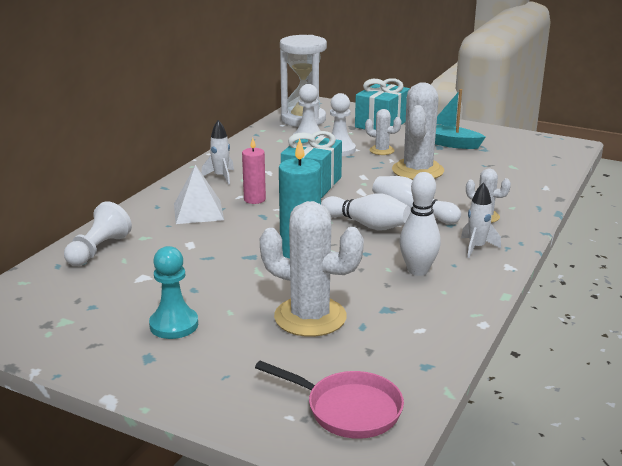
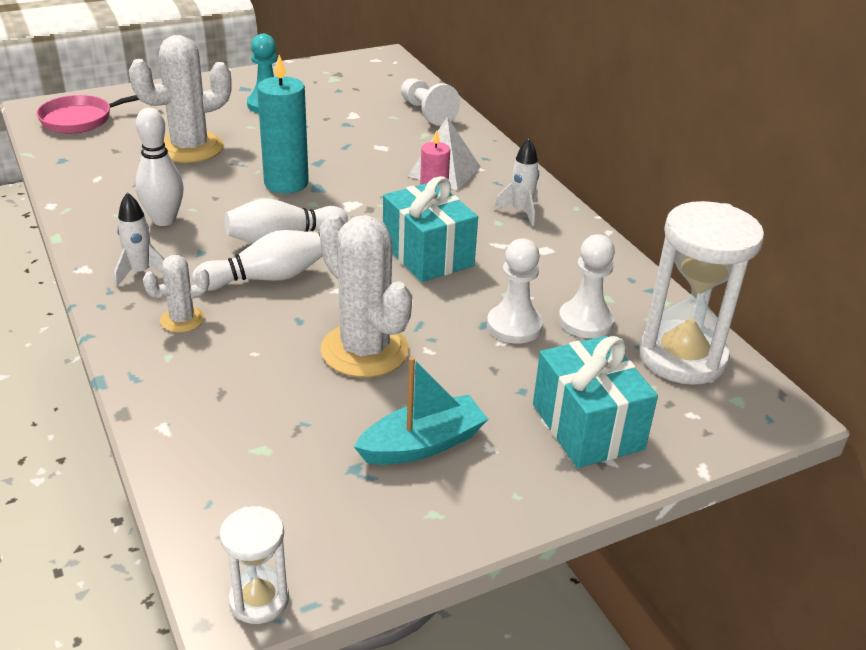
camera: 125 degrees right, 10 degrees up
white cactus [365,109,401,155] -> none
none -> white hourglass [220,506,289,624]

